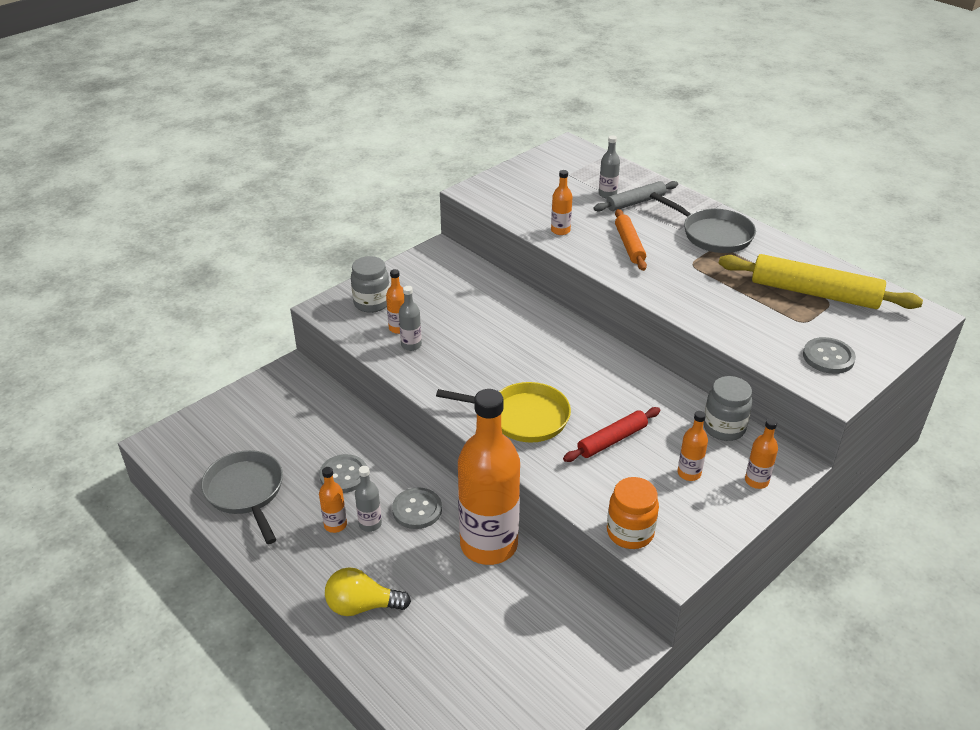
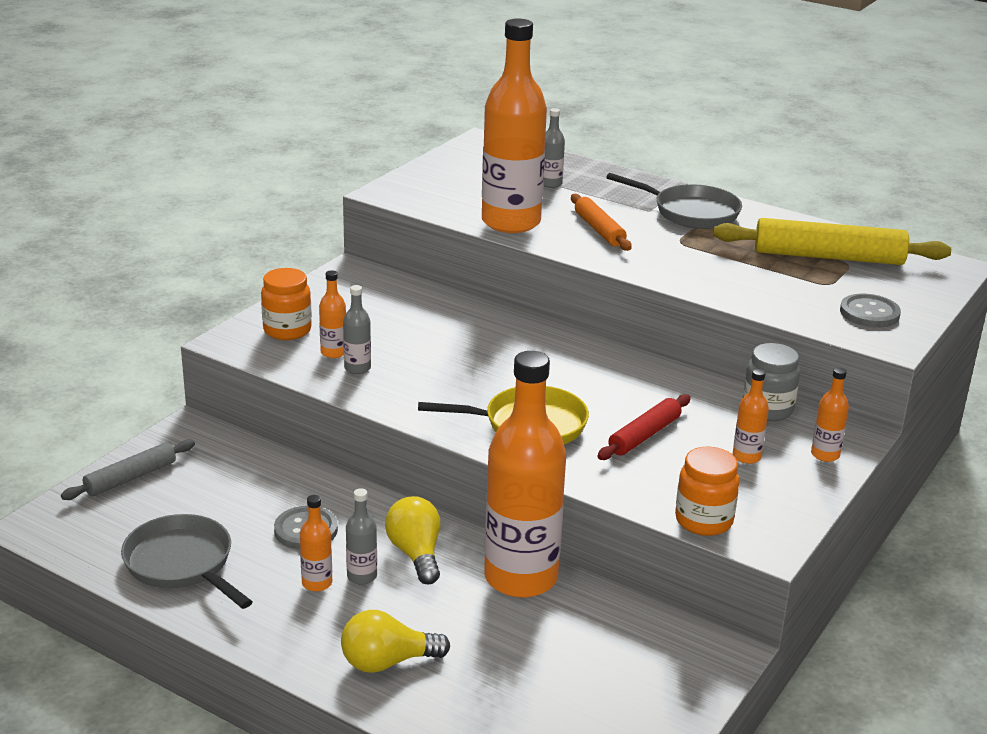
camera: 15 degrees left, 10 degrees down
grey jar [351,256,390,313] -> orange jar [261,268,312,340]
grey button [392,488,442,529] -> yellow light bulb [385,496,441,584]
orange bottle [551,170,572,235] -> orange bottle [482,19,547,233], size x2.46
grey rolling pin [593,181,678,212] -> grey rolling pin moved to [61,439,195,500]

